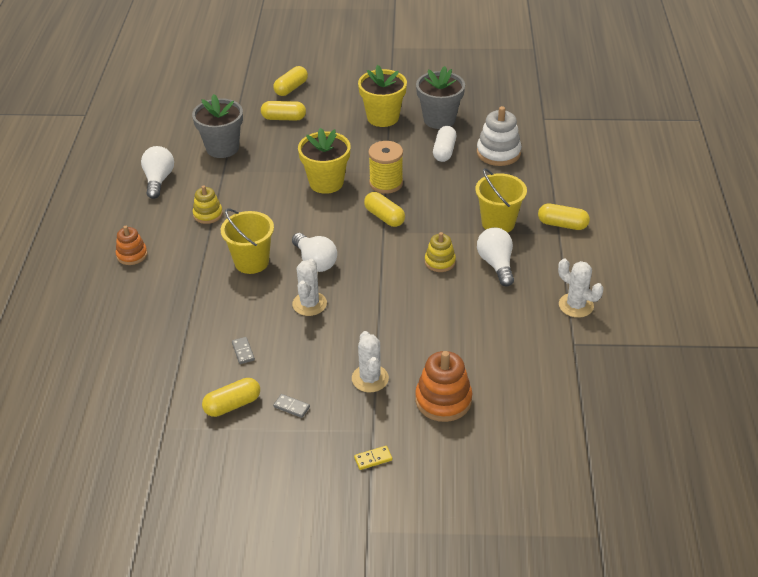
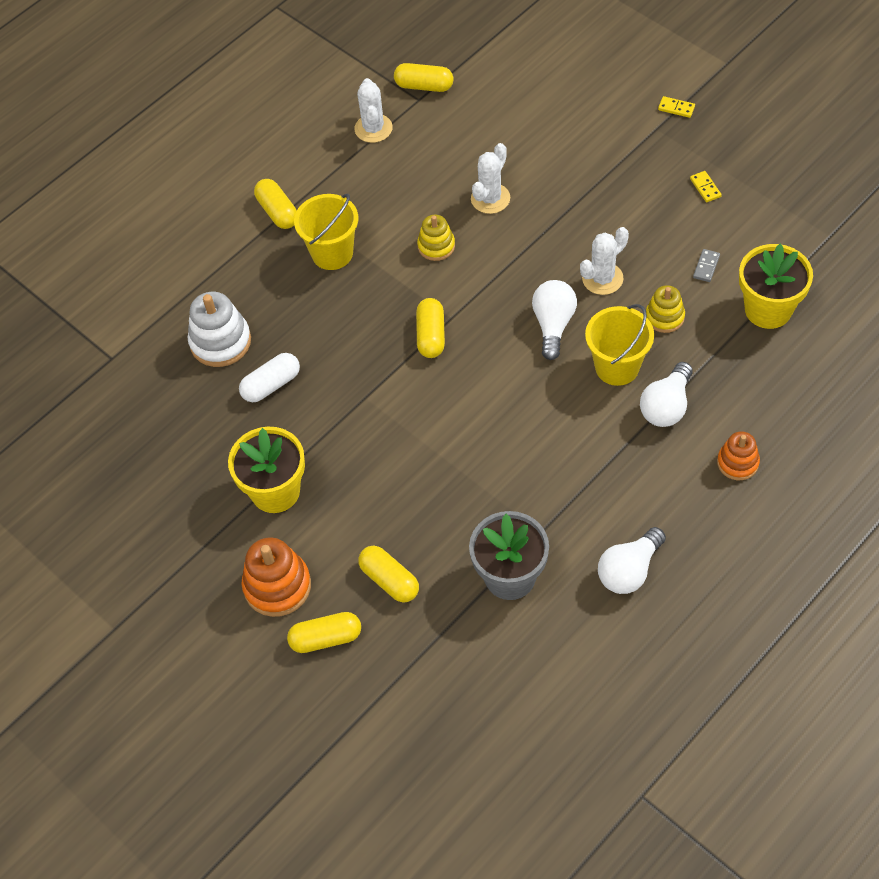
camera: 135 degrees left, 15 degrees up
yellow stacking toy [193,185,223,224] -> yellow stacking toy moved to [646,285,685,333]
yellow capsule [202,378,260,417] -> yellow capsule moved to [394,63,453,92]
grey domino [273,394,310,418] -> yellow domino [690,171,722,202]
yellow flower pot [298,128,351,194] -> yellow flower pot moved to [739,244,813,329]
white cactus [352,331,389,392] -> white cactus moved to [471,143,510,214]
yellow spool [368,141,403,194] -> none
orange stacking toy [415,351,472,422] -> orange stacking toy moved to [241,538,311,617]
grey flower pot [416,66,465,129] -> none
white light bulb [477,227,514,287] -> white light bulb moved to [640,362,693,427]

